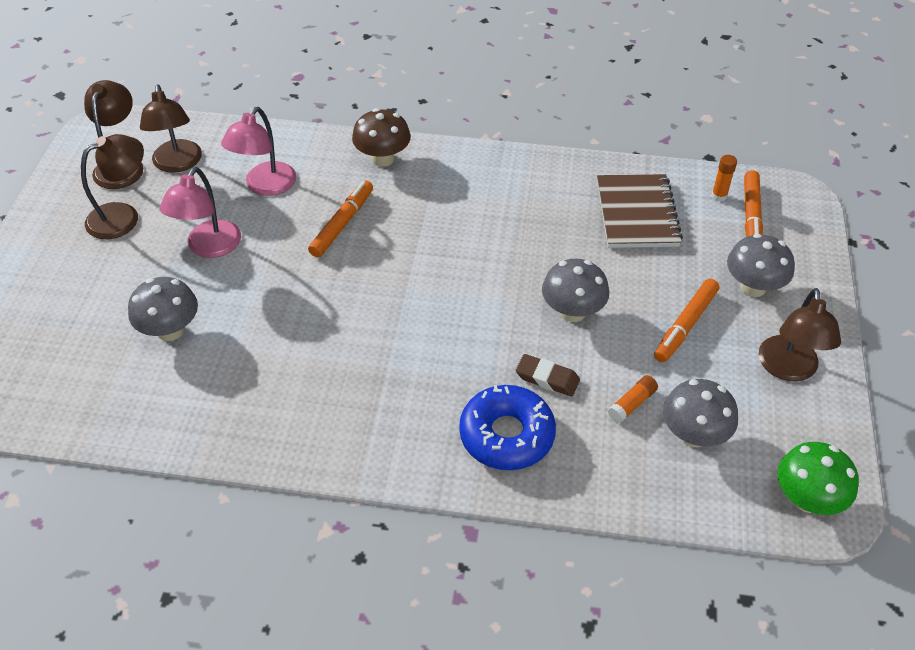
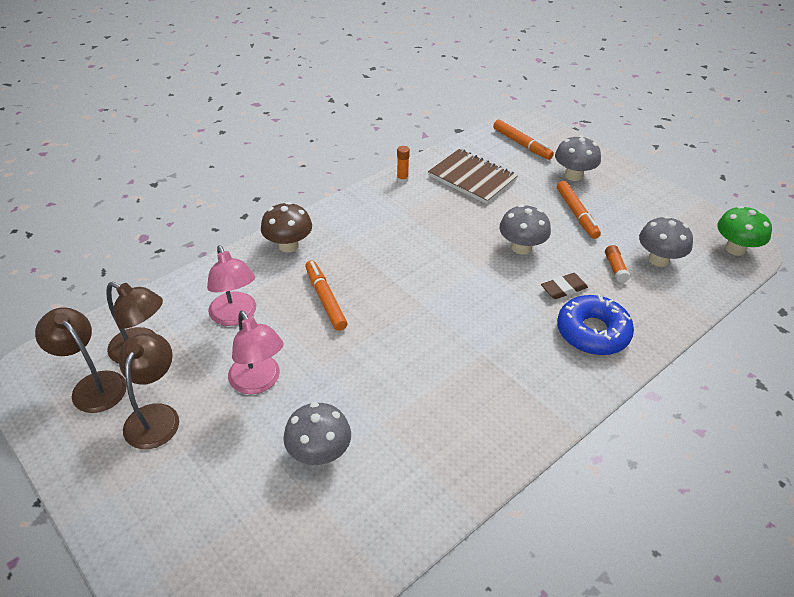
camera: 50 degrees left, 5 degrees down
orange glue stick [712,155,737,202] -> orange glue stick moved to [397,146,410,183]
brown lamp [759,288,841,381] -> none

